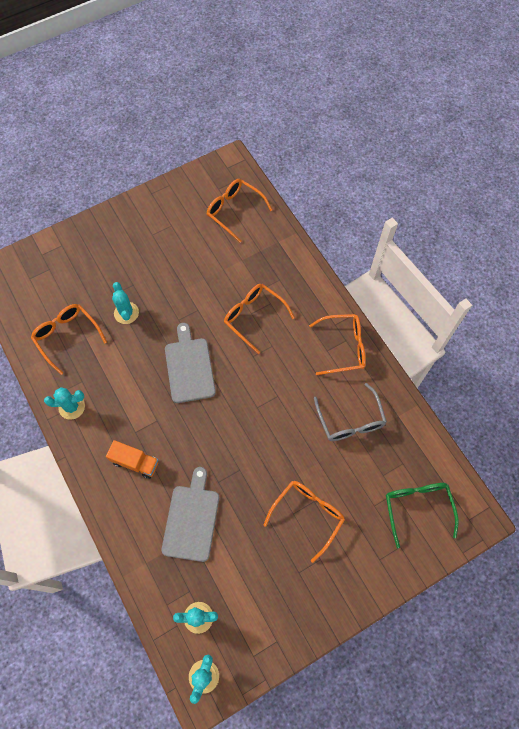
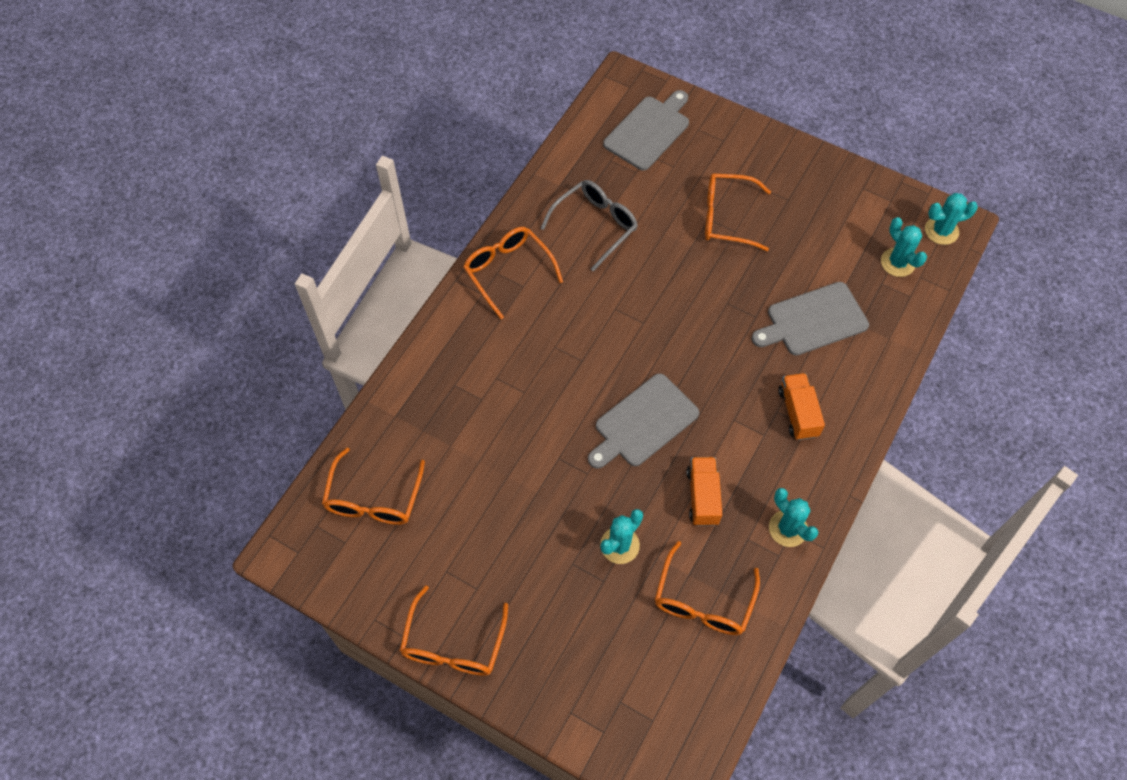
camera: 120 degrees left, 5 degrees down
orange glasses [224,284,295,354] -> orange glasses moved to [400,586,508,676]
green glasses [386,483,459,548] -> grey cutting board [603,90,689,170]
none -> orange truck [687,457,722,526]

